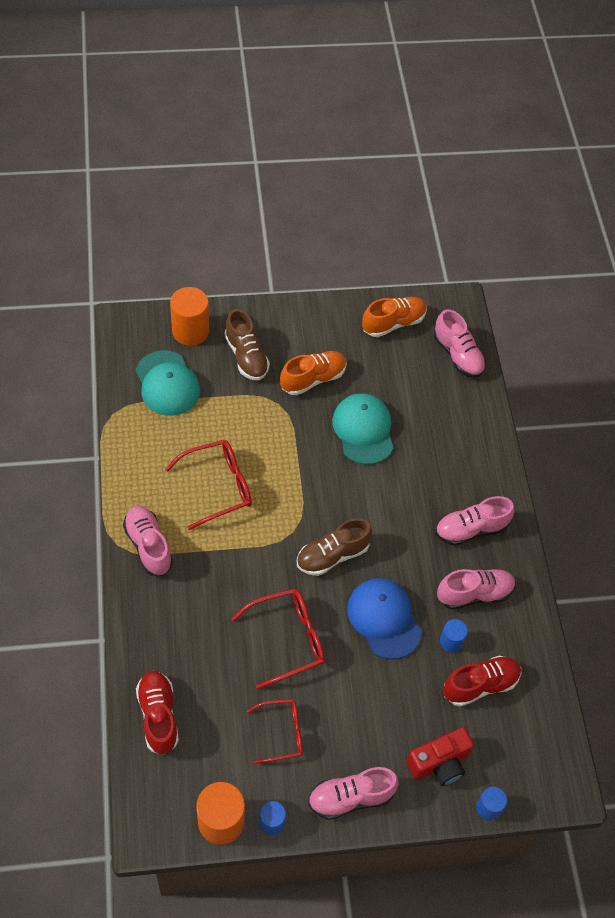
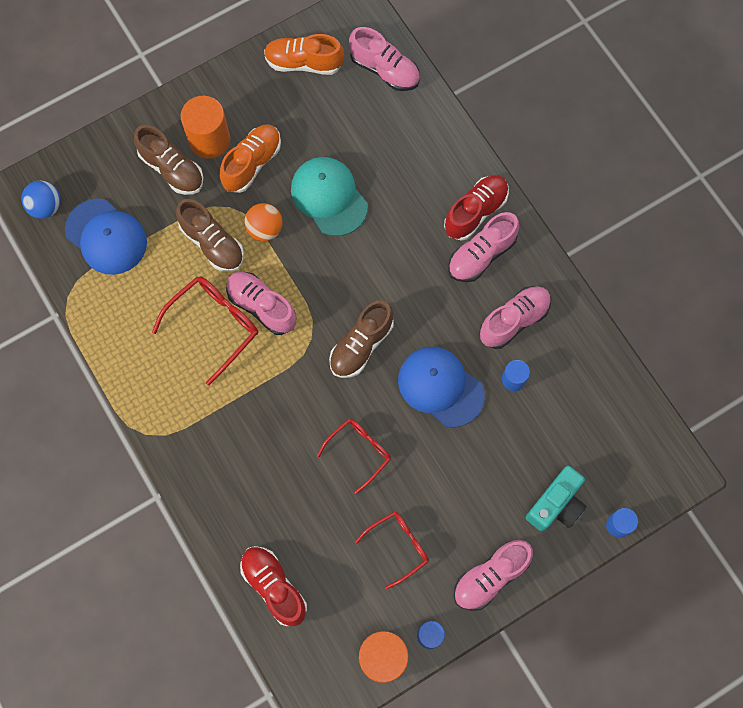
camera: 20 degrees left, 15 degrees up
pink shoe [123,506,173,576] -> pink shoe moved to [226,272,296,335]
turquoise cap [136,350,200,416] -> blue cap [65,198,147,275]
orange cylinder [170,287,209,346] -> orange cylinder moved to [181,96,230,159]
red glasses [231,589,325,689] -> red glasses [317,419,391,494], size x0.66
orange shoe [362,297,427,337] -> orange shoe turned 120 degrees counterclockwise [264,34,344,75]
red camera [406,727,474,786] -> turquoise camera [526,466,586,532]
red shoe [443,656,522,707] -> red shoe moved to [444,175,509,241]
none -> blue ball [21,181,61,219]
none -> brown shoe [176,199,244,272]
none -> orange ball [244,203,283,241]

